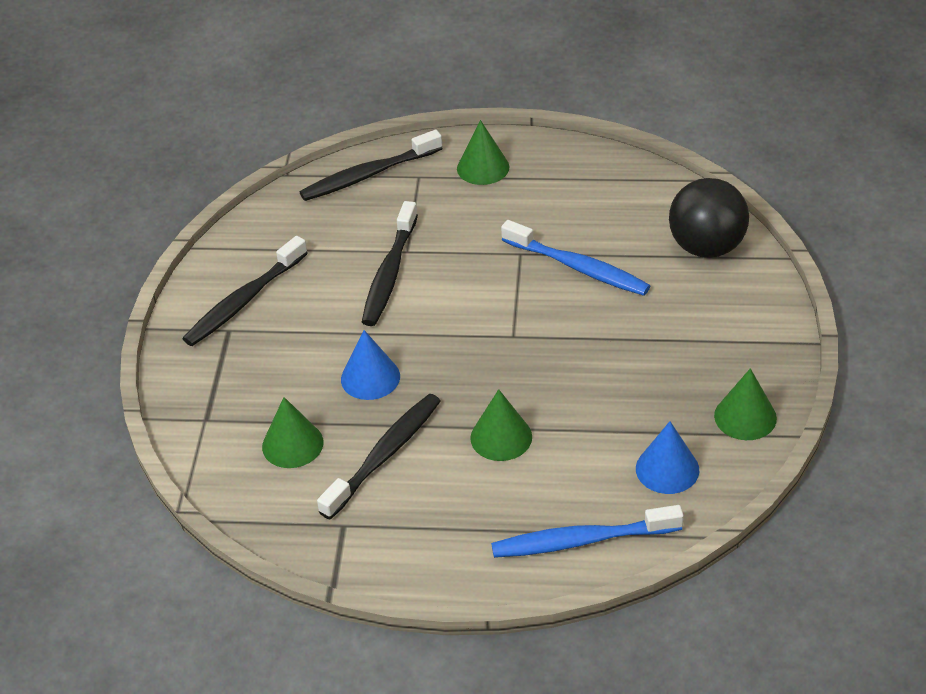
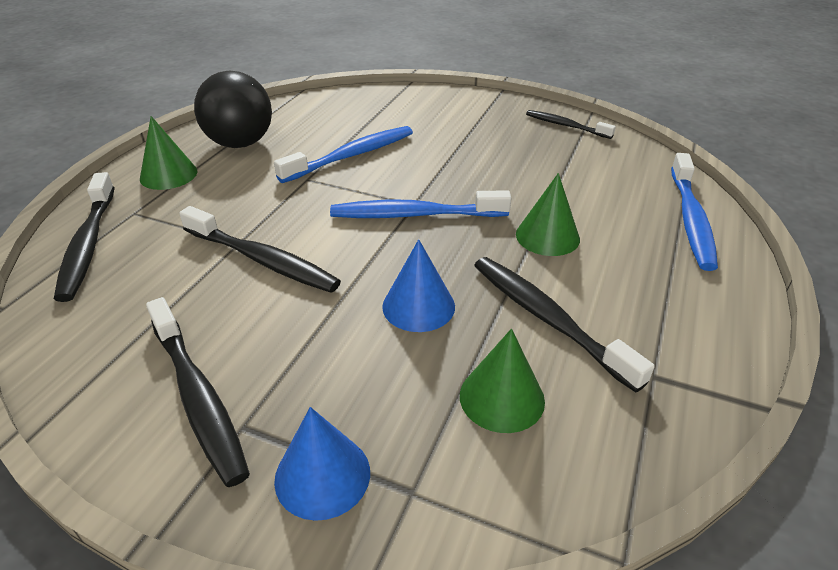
camera: 75 degrees left, 5 degrees down
blue cone [636,421,699,494] -> blue cone moved to [274,407,370,521]
black ball [669,178,749,258] -> black ball moved to [194,71,272,148]
green cone [714,368,777,440] -> black toothbrush [526,110,616,139]
none -> blue toothbrush [330,191,511,218]

